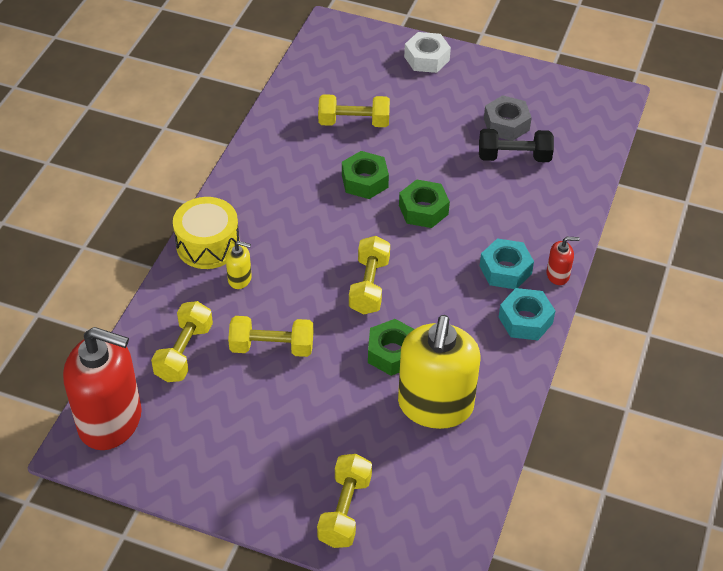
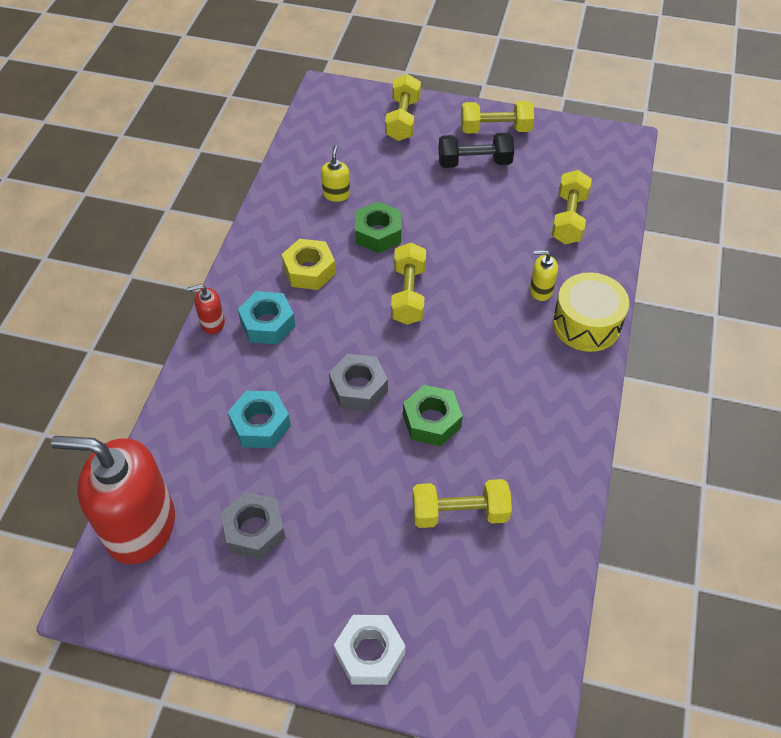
camera: 175 degrees right, 5 degrees up
red soap dispenser [63,327,142,450] -> red soap dispenser moved to [51,436,175,564]
yellow dumbbell [228,316,313,357] -> yellow dumbbell moved to [461,101,534,134]
yellow soap dispenser [398,315,480,429] -> yellow soap dispenser [321,145,350,202], size x0.41
green nut [399,179,450,228] -> grey nut [329,354,388,411]
black dumbbell [479,129,554,162] -> black dumbbell moved to [438,133,514,168]
turquoise nut [499,288,555,340] -> turquoise nut moved to [228,391,291,448]
none -> yellow nut [281,239,336,290]

